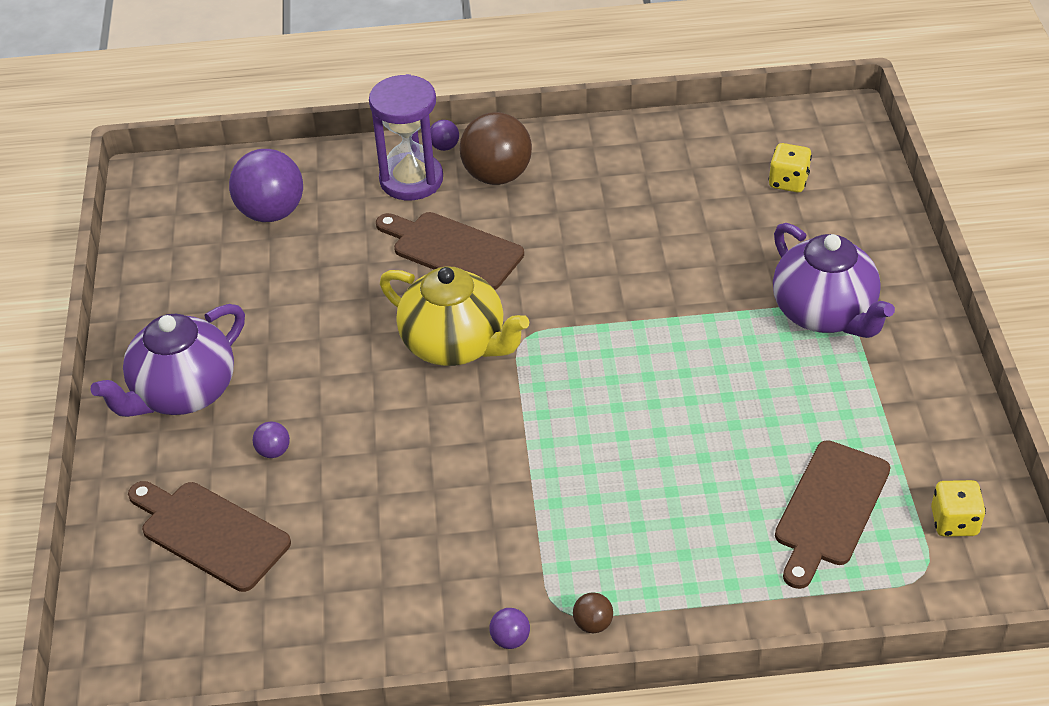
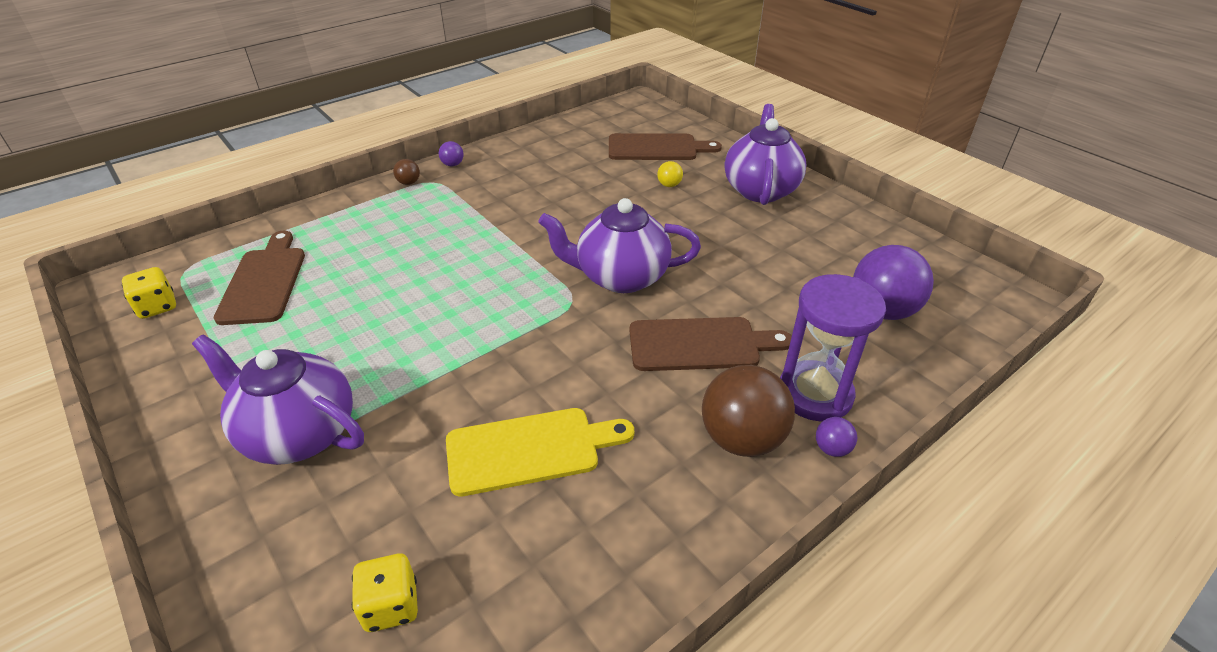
camera: 145 degrees right, 5 degrees down
purple ball [253,421,290,458] -> yellow ball [657,161,683,187]
yellow teapot [380,266,529,366] -> purple teapot [538,198,701,293]
none -> yellow cutting board [446,408,634,497]

